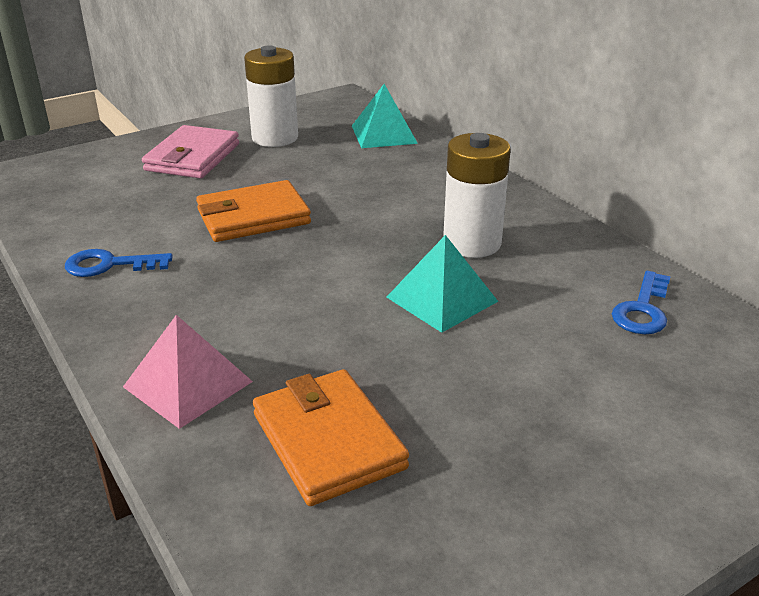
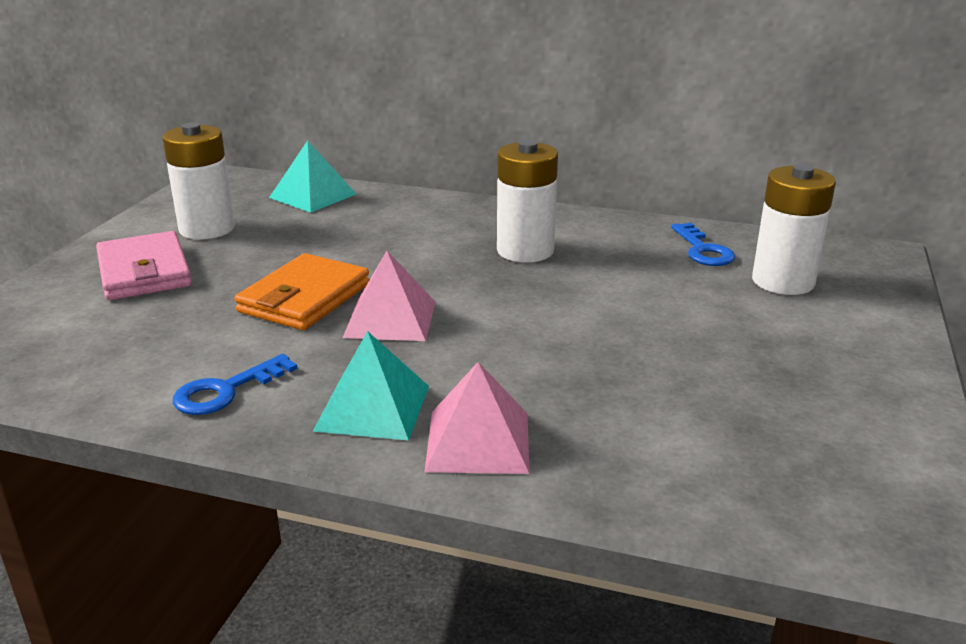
camera: 40 degrees left, 5 degrees down
orange wallet [253,369,409,506] -> none
turquoise pyramid [386,235,498,333] -> turquoise pyramid moved to [313,331,429,441]
none -> pink pyramid [343,251,436,341]
none -> white battery [752,164,836,295]

